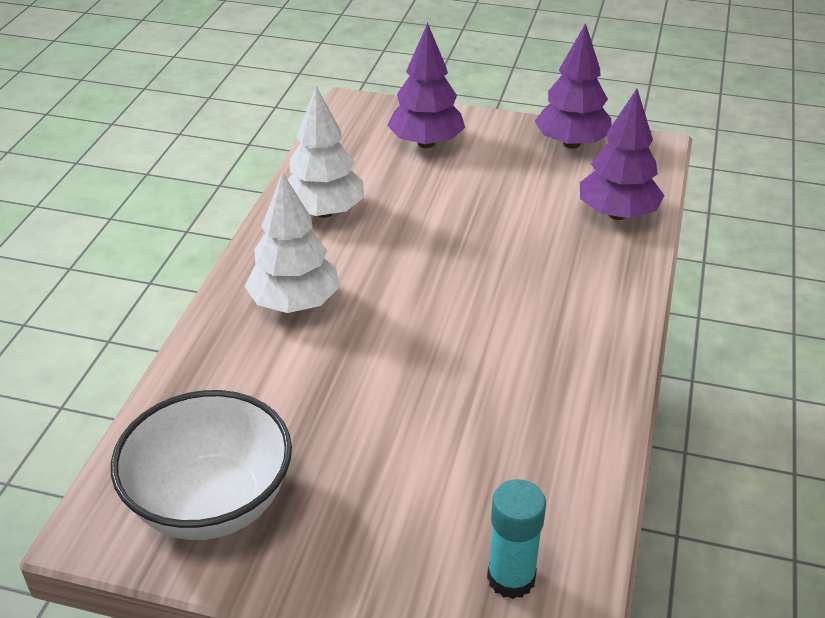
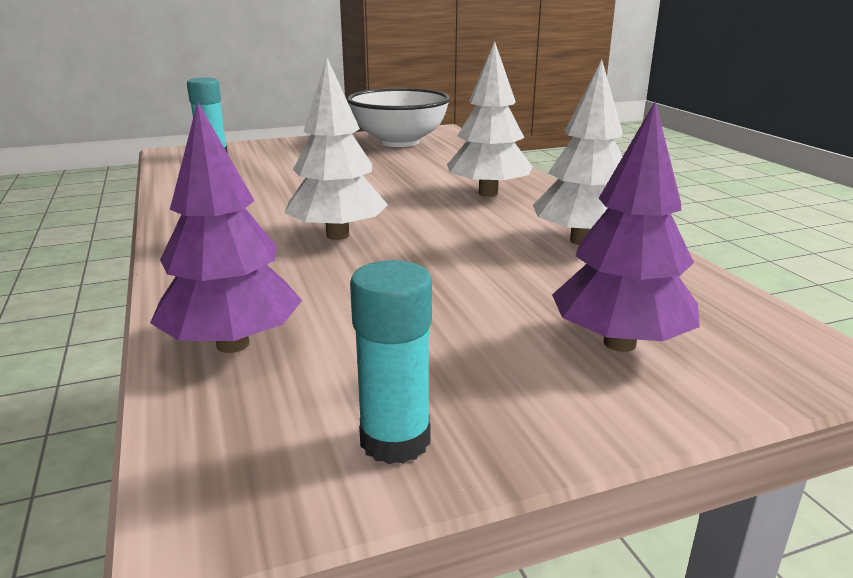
camera: 145 degrees right, 15 degrees down
purple tree [535,23,612,149] -> turquoise glue stick [350,260,432,464]
none -> white tree [284,58,388,240]

